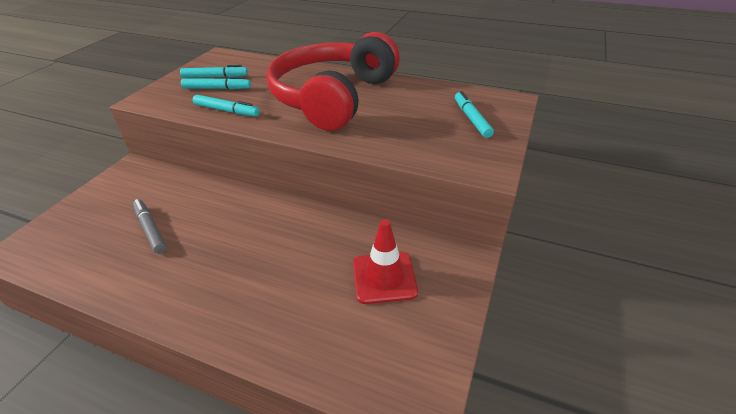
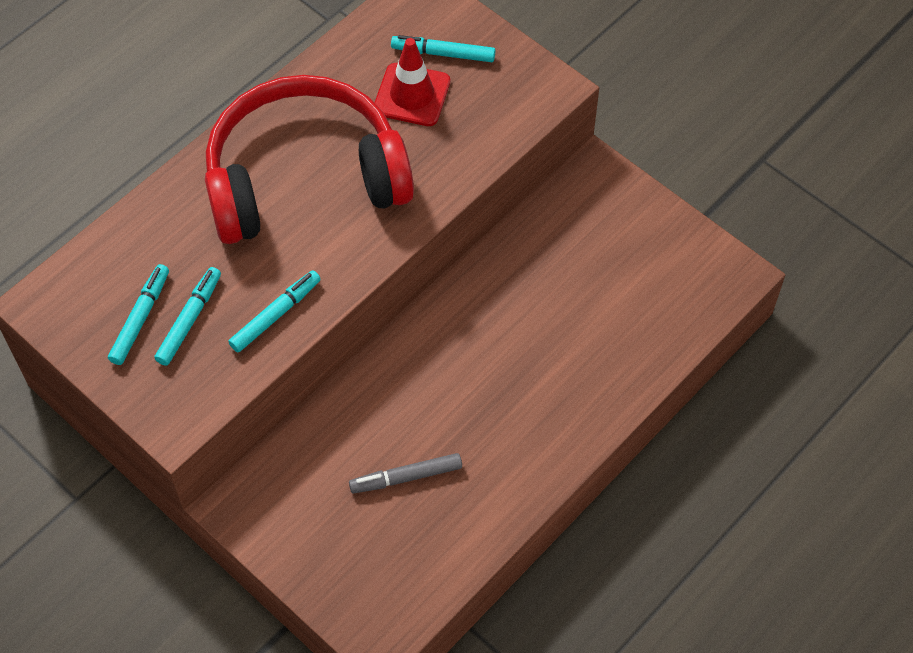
camera: 70 degrees left, 20 degrees up
red headphones [267,32,400,131] -> red headphones turned 120 degrees clockwise [205,75,414,244]
red traffic cone [353,219,418,304] -> red traffic cone moved to [374,38,450,126]

